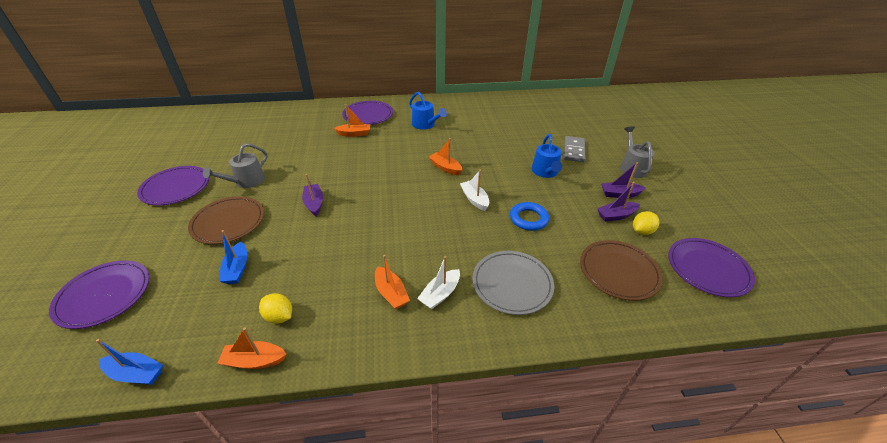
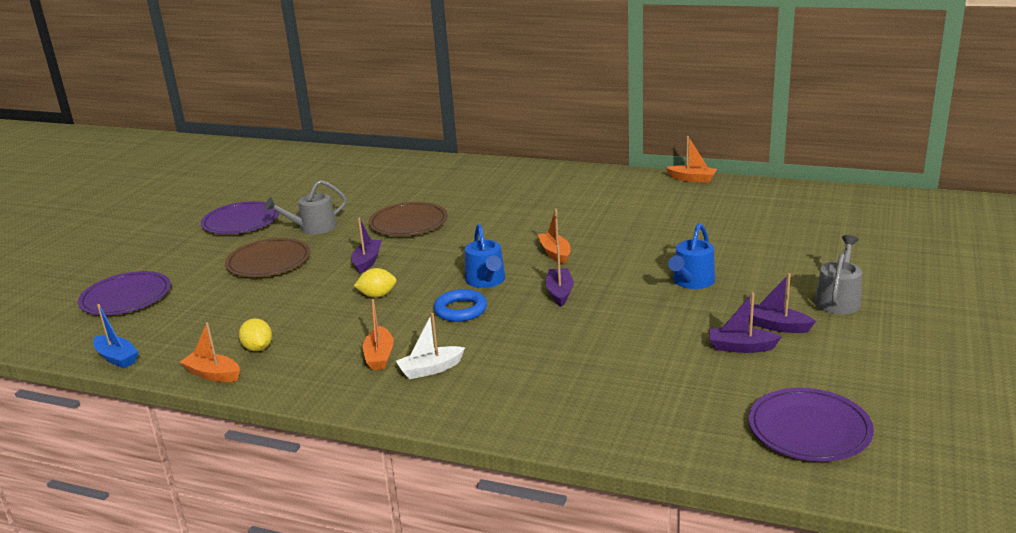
camera: 30 degrees right, 15 degrees down
blue boat [219,230,248,284] -> none
orange boat [334,104,370,137] -> orange boat moved to [666,136,717,183]
purple plate [342,101,393,125] -> none
blue watering can [409,92,447,130] -> blue watering can moved to [465,224,505,288]
white boat [460,170,489,211] -> purple boat [545,246,574,307]
grey plate [472,251,554,315] -> none
blue ring [510,202,549,231] -> blue ring moved to [434,289,487,322]
grey domino [564,136,585,162] -> none
brown plate [580,240,663,301] -> brown plate moved to [368,202,448,236]
yellow lemon [633,211,660,235] -> yellow lemon moved to [354,268,396,298]

